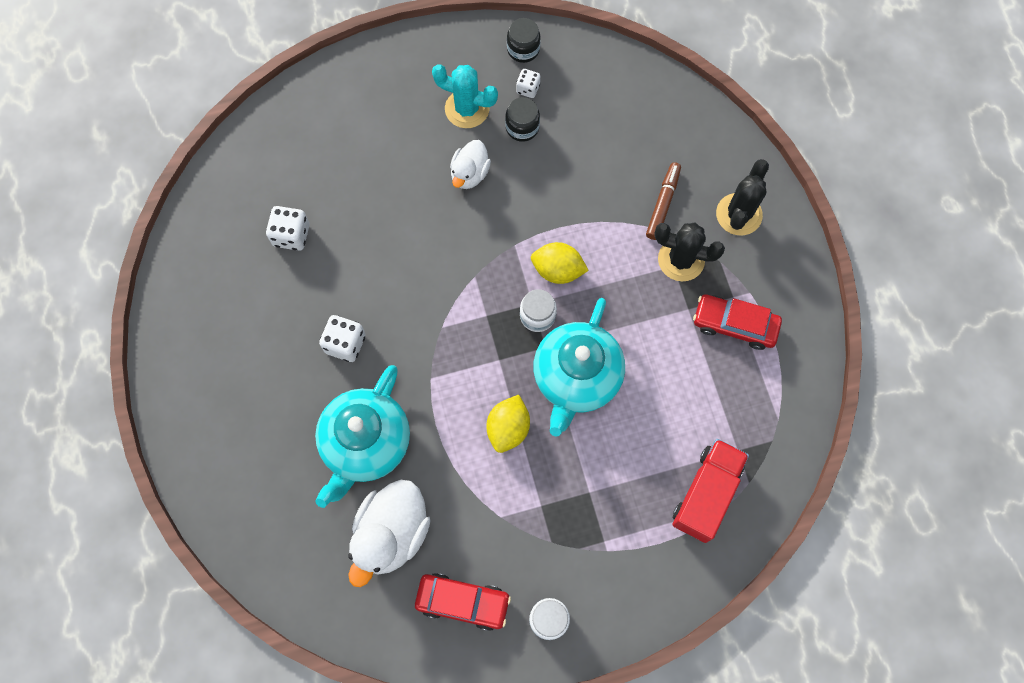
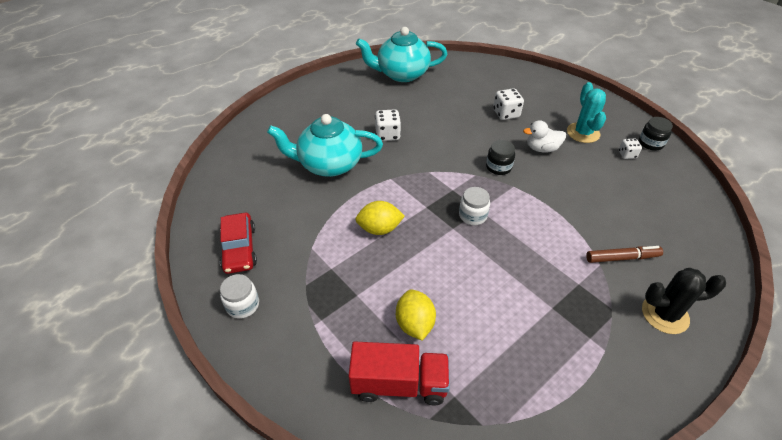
camera: 65 degrees right, 25 degrees down
white dice [266,206,310,251] -> white dice moved to [493,88,524,120]
white duck [348,480,431,587] -> none
black jar [505,97,540,142] -> black jar moved to [486,140,515,175]
yellow lemon [531,242,589,284] -> yellow lemon moved to [396,289,436,340]
turquoise teapot [534,298,625,437] -> turquoise teapot moved to [356,27,447,82]
black cactus [654,223,725,282] -> none
red car [693,294,782,350] -> none

